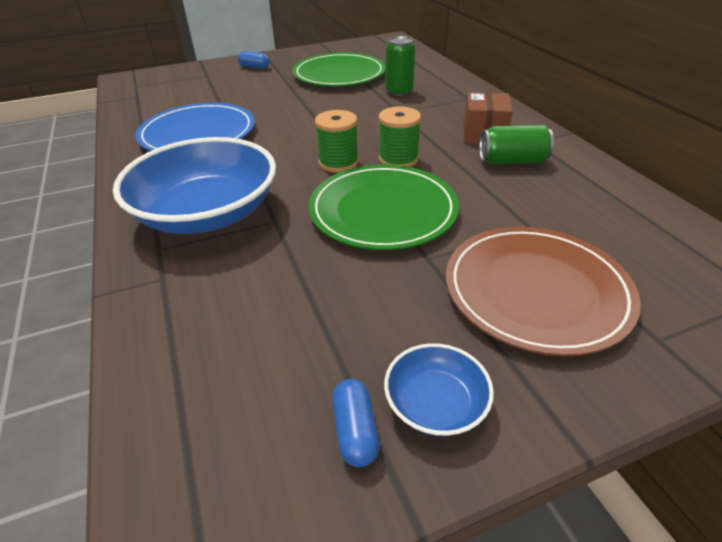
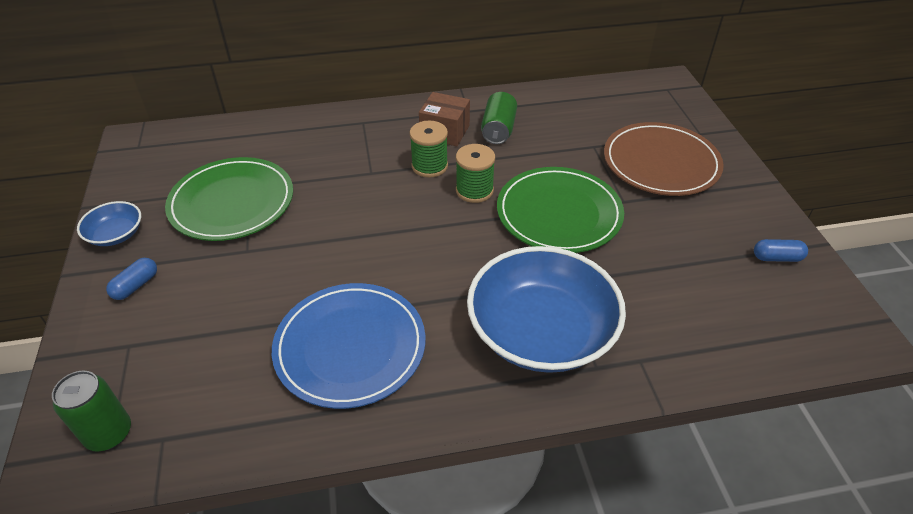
camera: 80 degrees left, 5 degrees up
green spool [315,110,359,173] -> green spool moved to [410,121,448,178]
blue bowl [384,343,494,436] -> blue bowl moved to [77,201,141,246]
green can [385,36,415,96] -> green can moved to [52,371,131,452]

